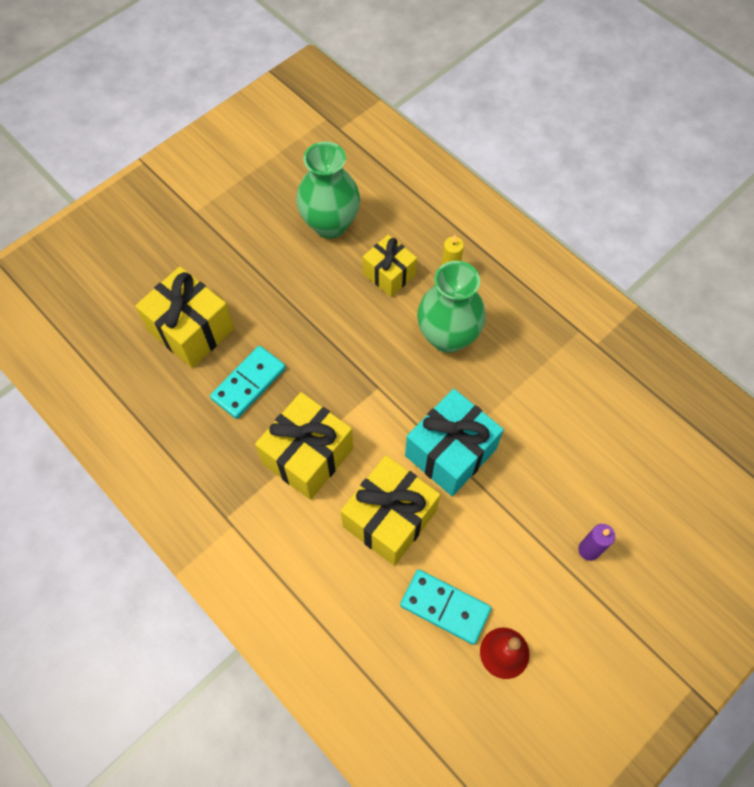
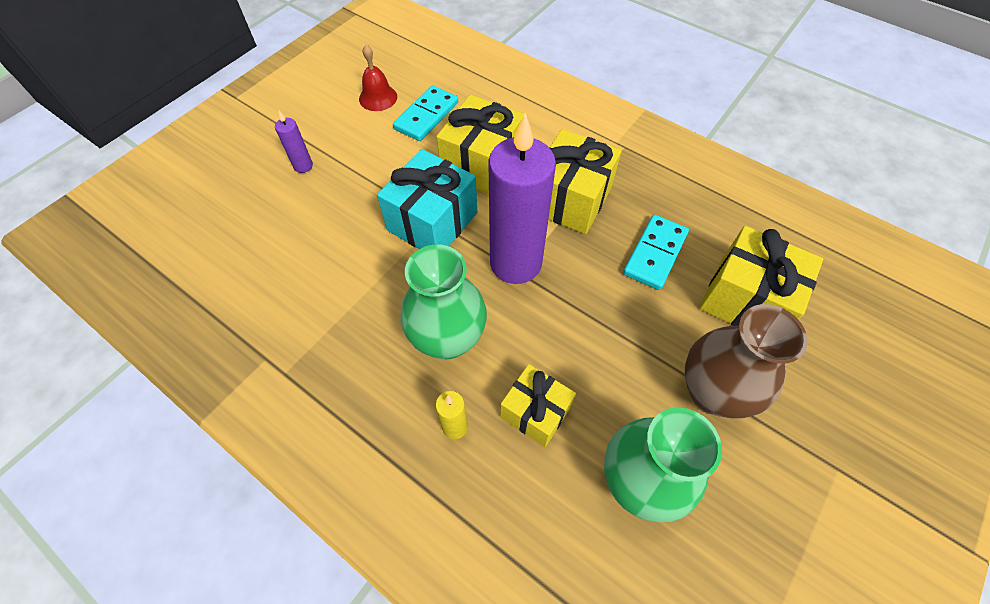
camera: 170 degrees right, 5 degrees down
turquoise domino [400,569,491,645] -> turquoise domino turned 75 degrees counterclockwise [393,86,458,141]
none -> purple candle [488,113,556,284]
none -> brown vase [685,304,808,419]

